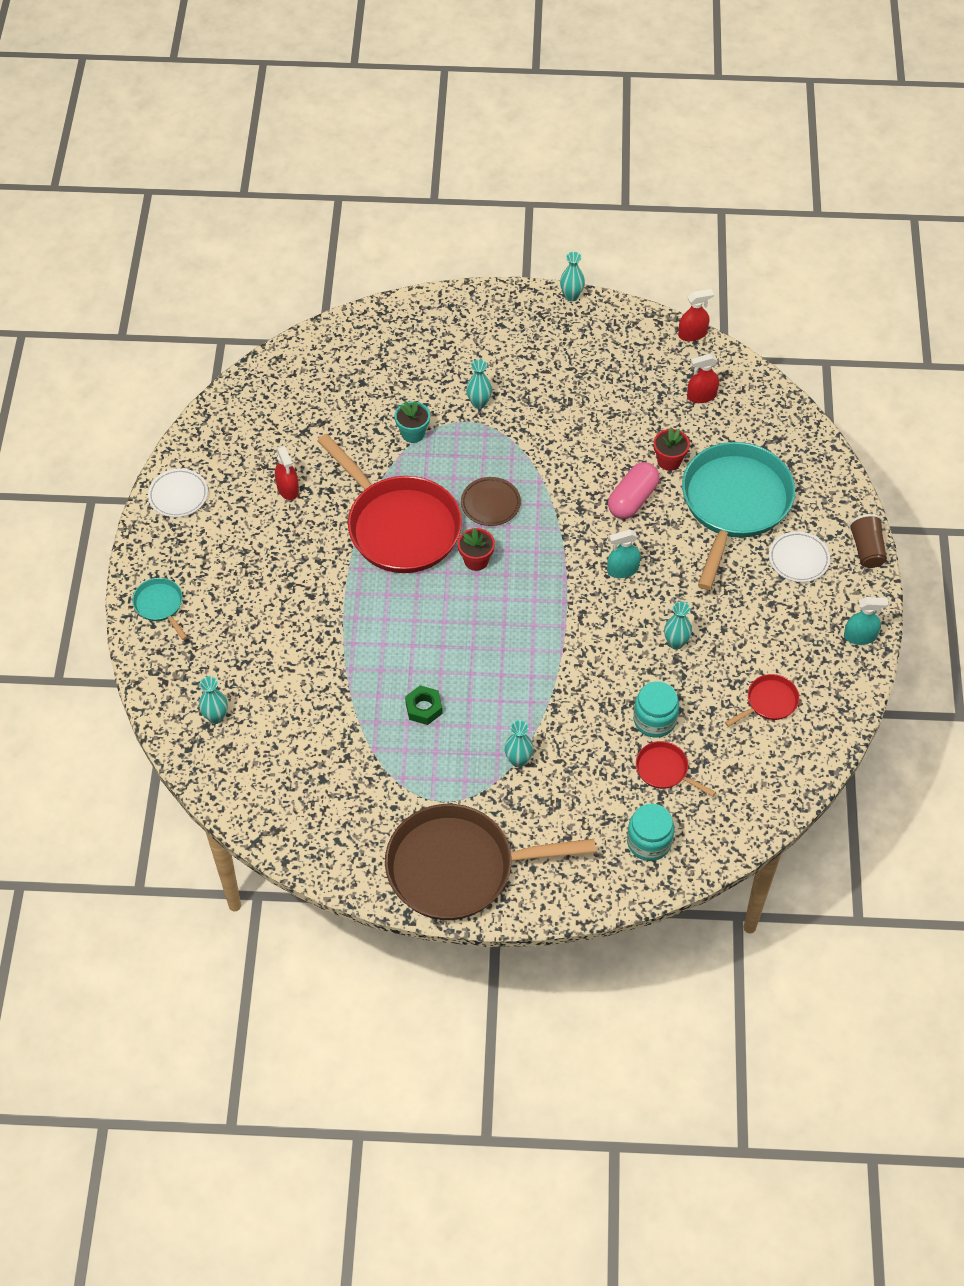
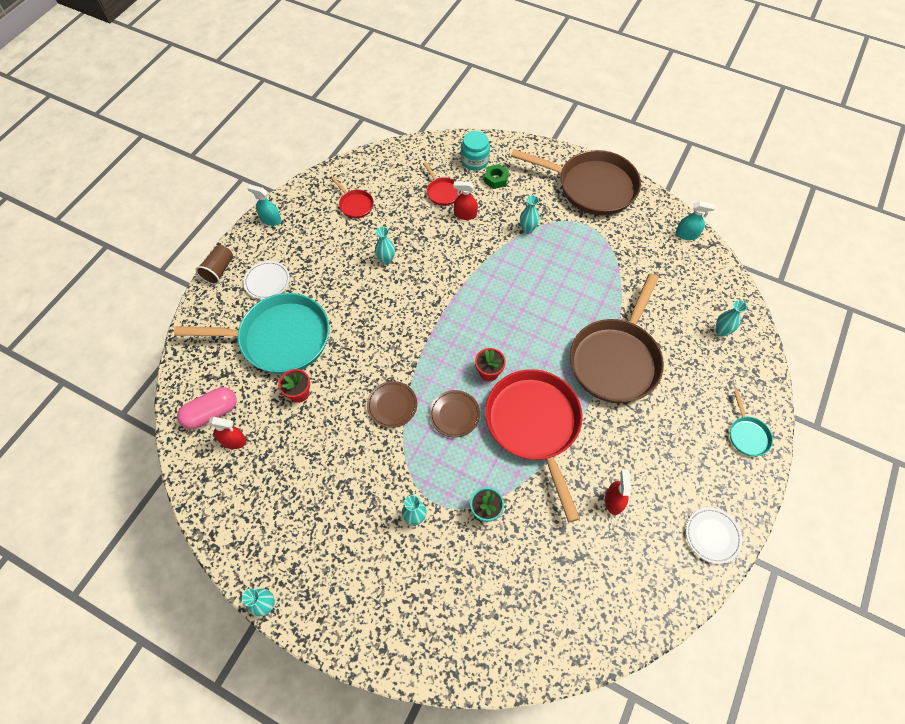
camera: 155 degrees left, 5 degrees up
green nut [405,685,443,725] -> green nut moved to [484,164,509,189]
turquoise spray bottle [607,529,641,578] -> turquoise spray bottle moved to [676,201,715,240]
pink capsule [608,462,659,519] -> pink capsule moved to [177,387,237,429]
turquoise jar [633,681,679,738] -> none
red spray bottle [678,289,714,341] -> red spray bottle moved to [453,182,478,220]
turquoise pan [682,442,795,590] -> turquoise pan turned 135 degrees counterclockwise [174,293,330,374]
red pan [725,674,799,727] -> red pan turned 120 degrees counterclockwise [331,177,374,218]
none -> brown plate [367,381,417,428]
none -> brown pan [570,273,664,403]

